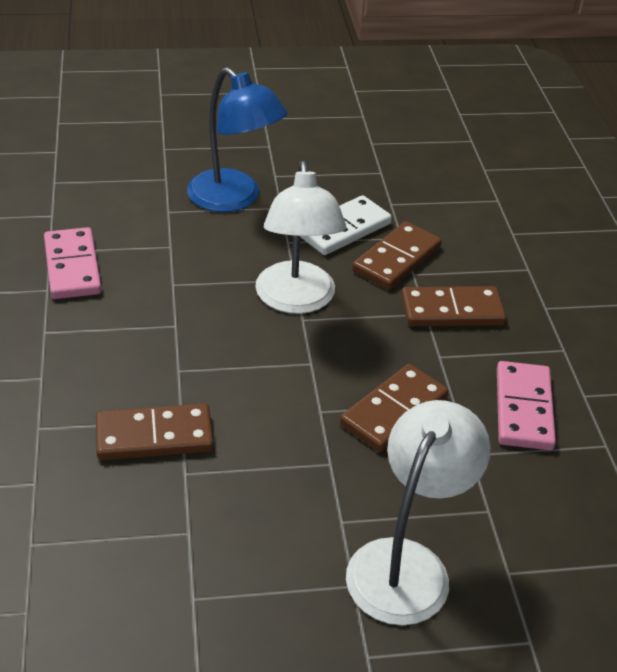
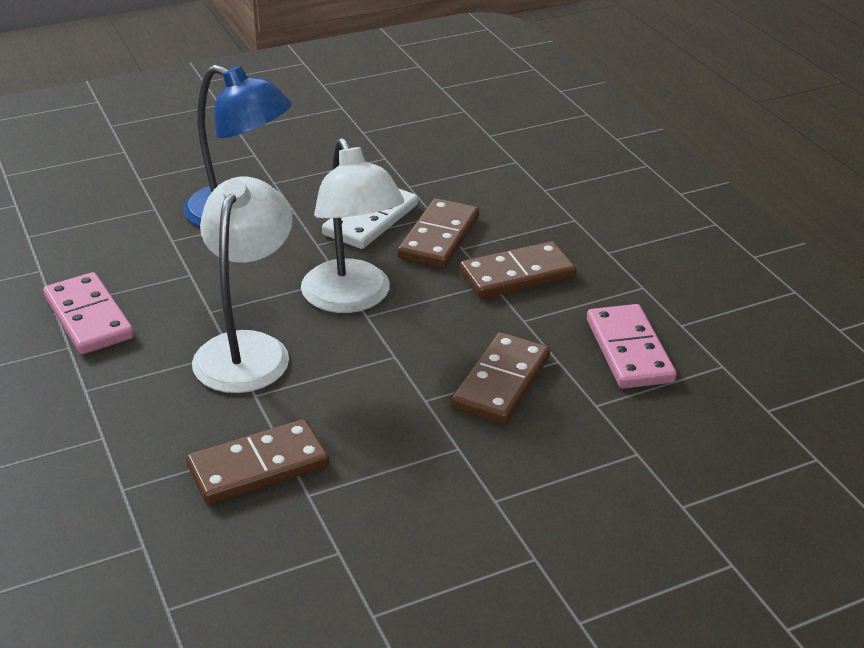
camera: 15 degrees left, 5 degrees down
white lamp [346,400,491,625] -> white lamp moved to [192,177,293,393]

